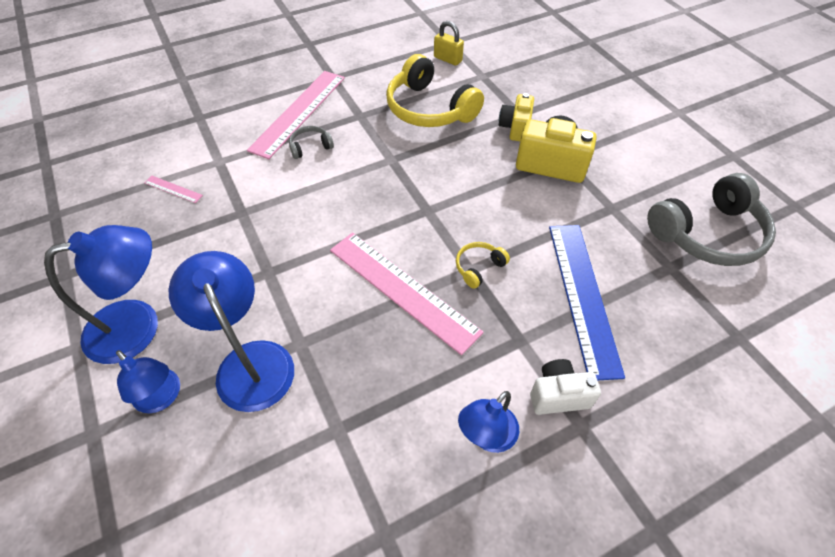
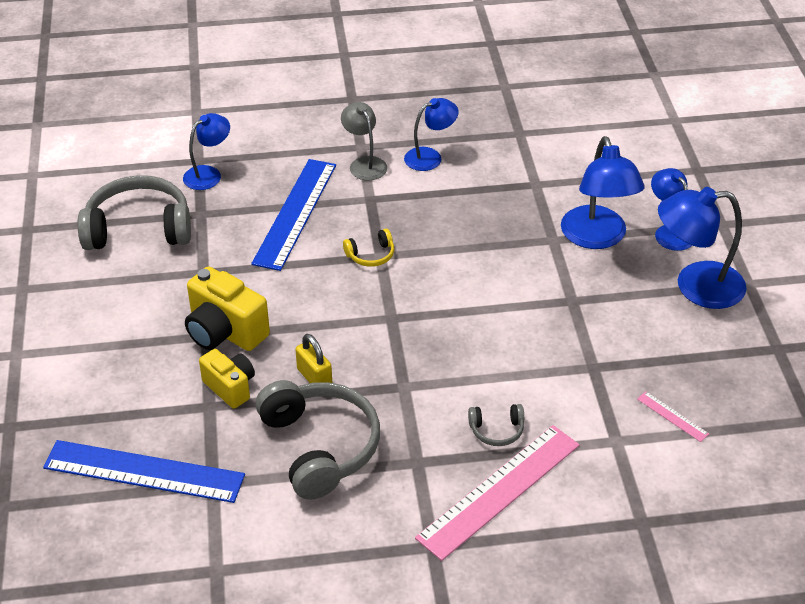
camera: 160 degrees left, 10 degrees down
pink ruler [330,233,484,355] -> none
yellow headphones [386,54,484,127] -> grey headphones [256,380,380,500]
yellow padlock [434,21,464,66] -> yellow padlock moved to [295,334,332,383]
yellow camera [499,93,534,141] -> yellow camera turned 75 degrees counterclockwise [199,349,255,409]
white camera [530,359,601,415] -> grey lamp [341,102,387,181]
none -> blue ruler [43,440,245,503]
none -> blue lamp [183,113,230,190]

